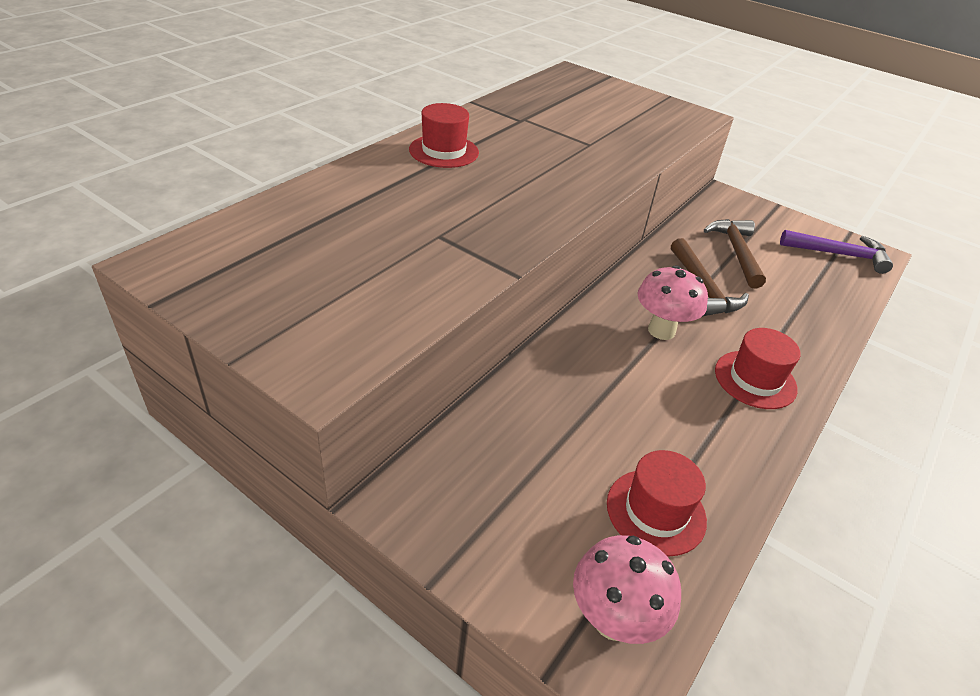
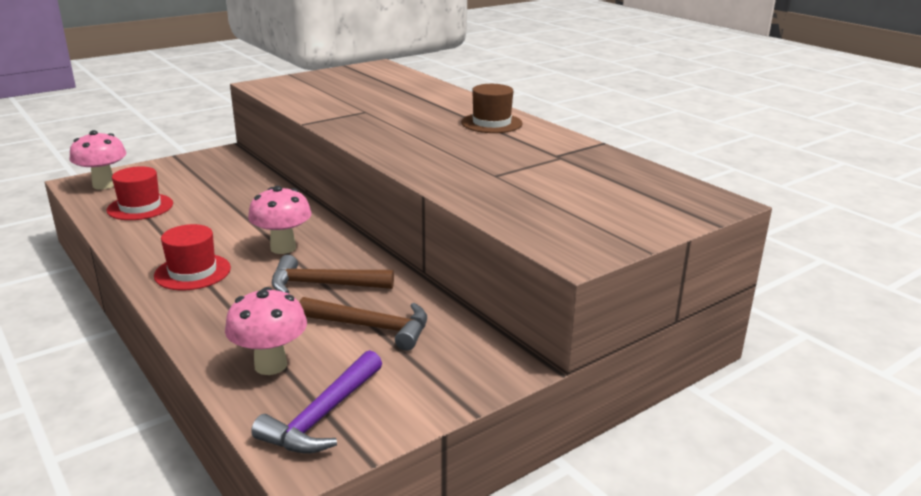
camera: 110 degrees right, 15 degrees down
red hat [409,103,479,168] -> brown hat [461,84,523,133]
none -> pink mushroom [225,287,307,375]

